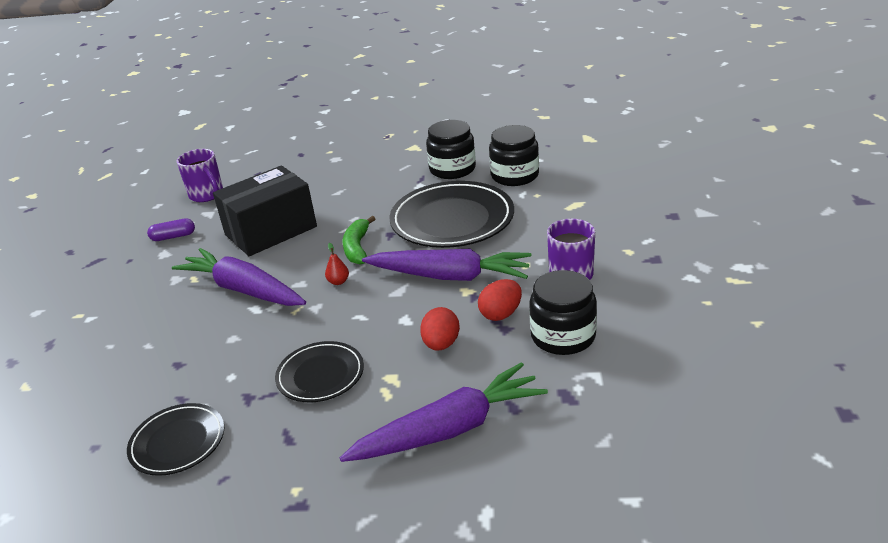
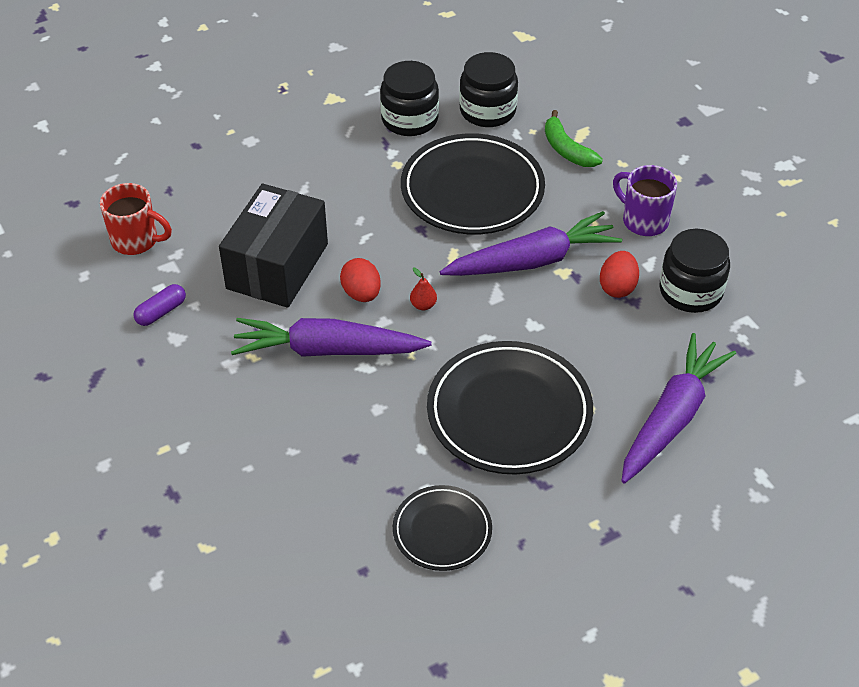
camera: 35 degrees left, 15 degrees up
purple mug [177,149,223,202] -> red mug [100,183,172,255]
black plate [275,341,364,402] -> black plate [427,341,593,475], size x1.78
green banana [343,216,375,265] -> green banana moved to [545,110,603,167]
red egg [420,307,460,351] -> red egg moved to [340,258,381,302]

